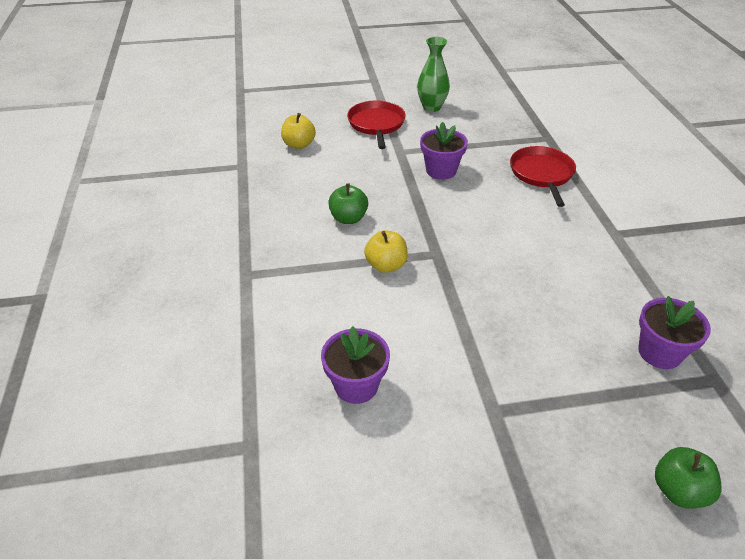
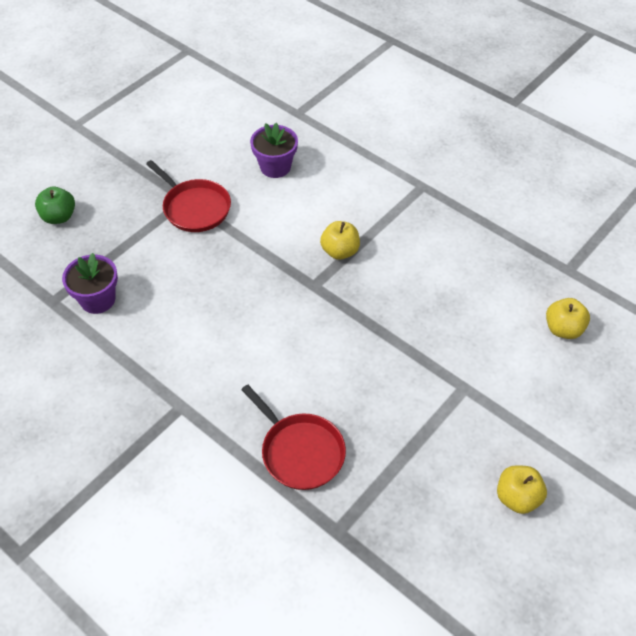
camera: 140 degrees right, 10 degrees up
green apple [328,184,368,224] -> none
red pan [347,100,406,149] -> red pan moved to [146,160,231,232]
green vase [417,37,450,112] -> yellow apple [497,465,547,514]
purple flower pot [420,122,468,180] -> none

